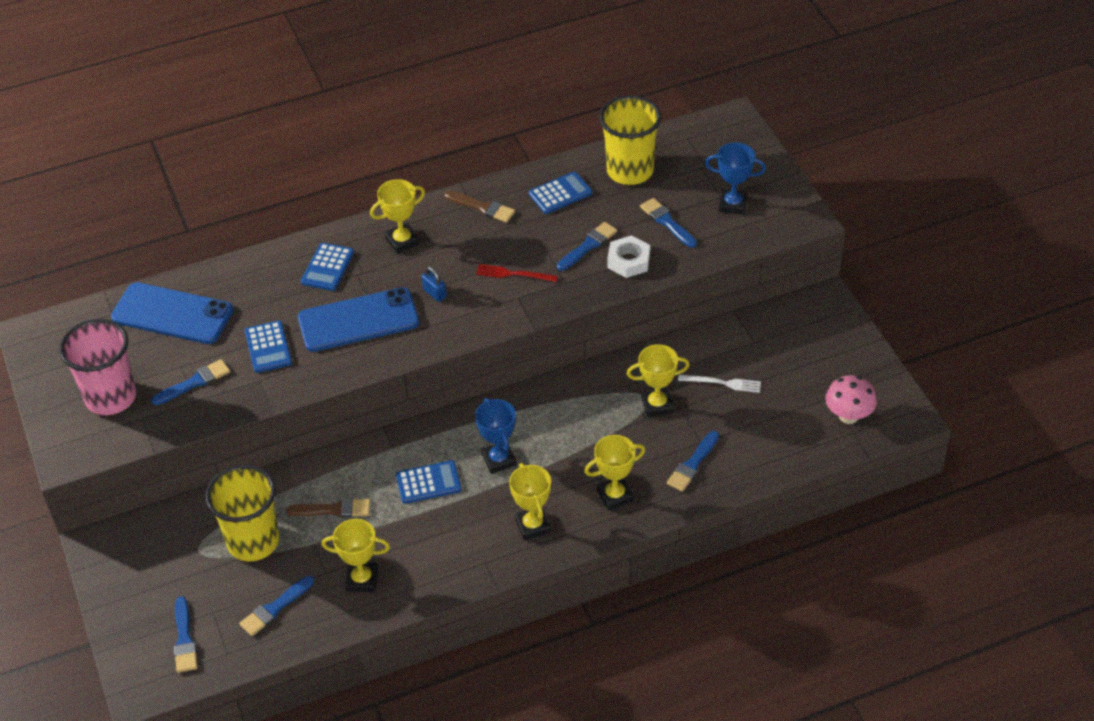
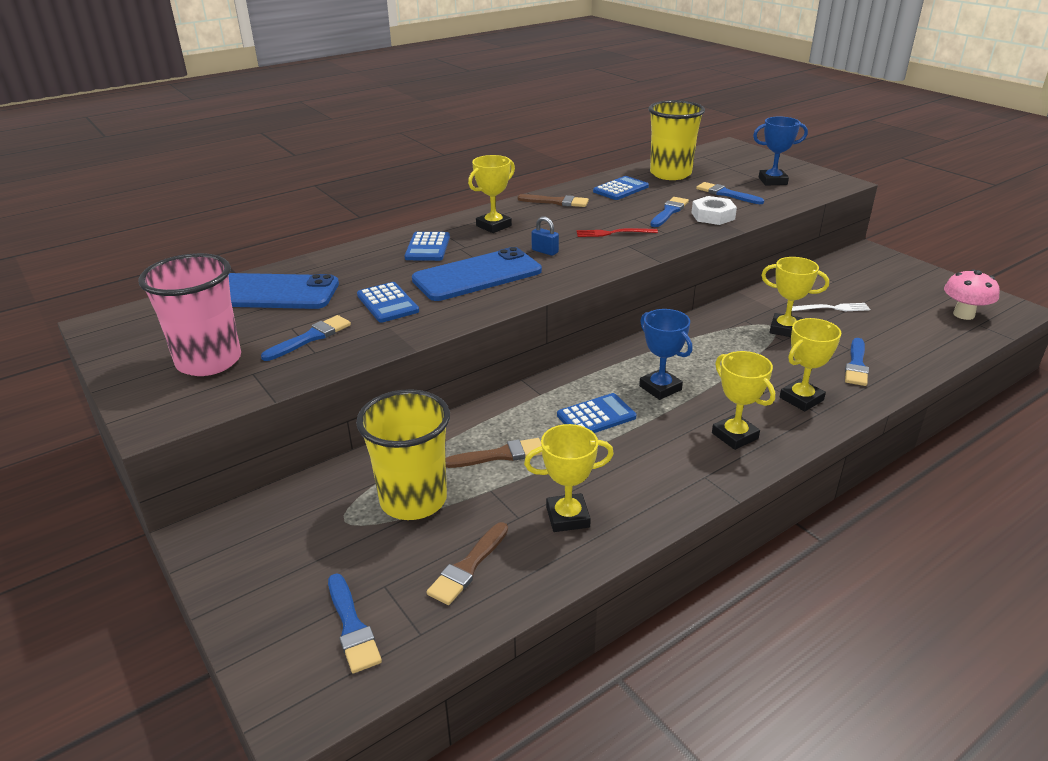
camera: 15 degrees left, 15 degrees down
blue brush [239,576,314,636] -> brown brush [426,522,508,605]
yellow trophy [626,344,690,417] -> yellow trophy turned 45 degrees clockwise [761,257,829,337]

